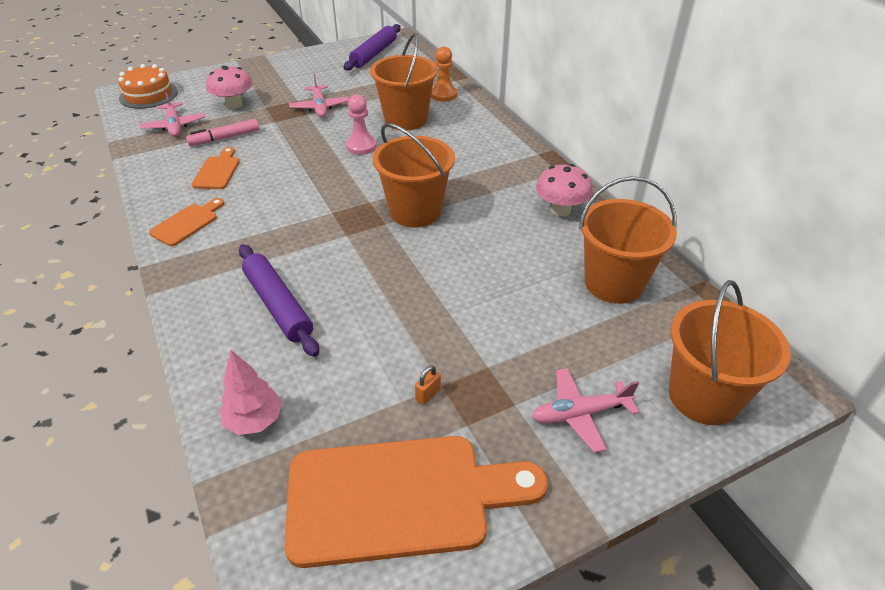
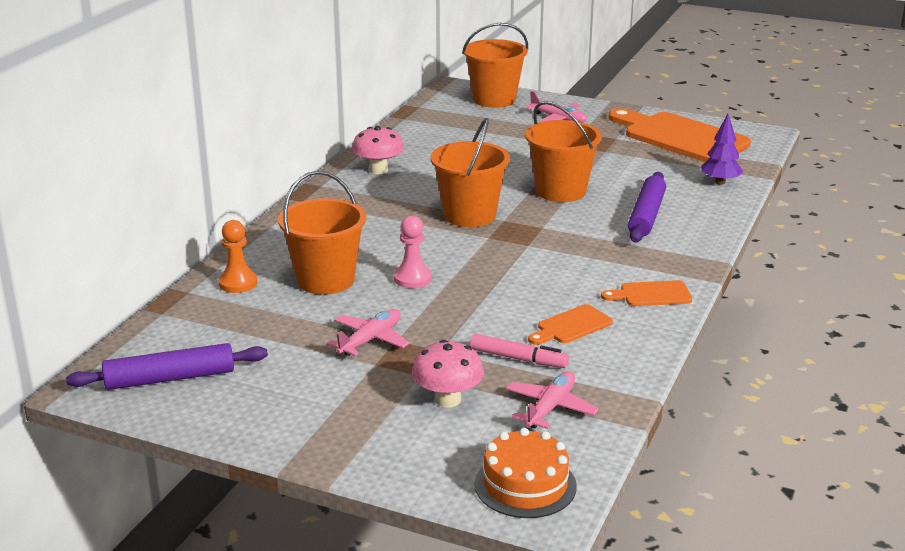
camera: 130 degrees left, 15 degrees down
pink tree [220,350,282,435] -> purple tree [702,114,743,184]
orange padlock [415,365,441,405] -> none
orange bucket [579,176,677,304] -> orange bucket moved to [525,101,602,202]

